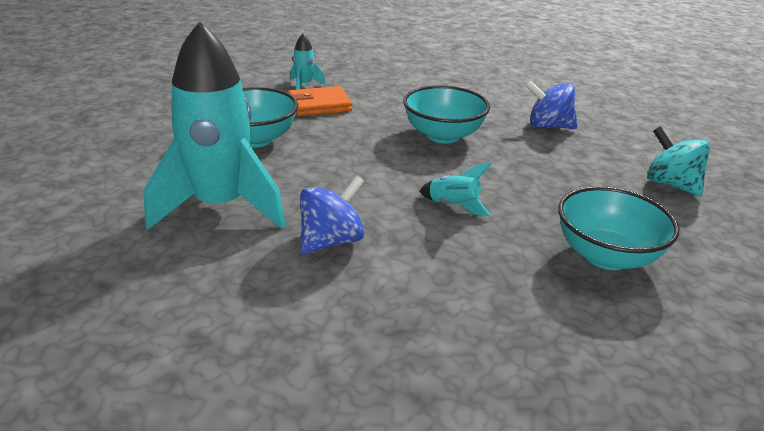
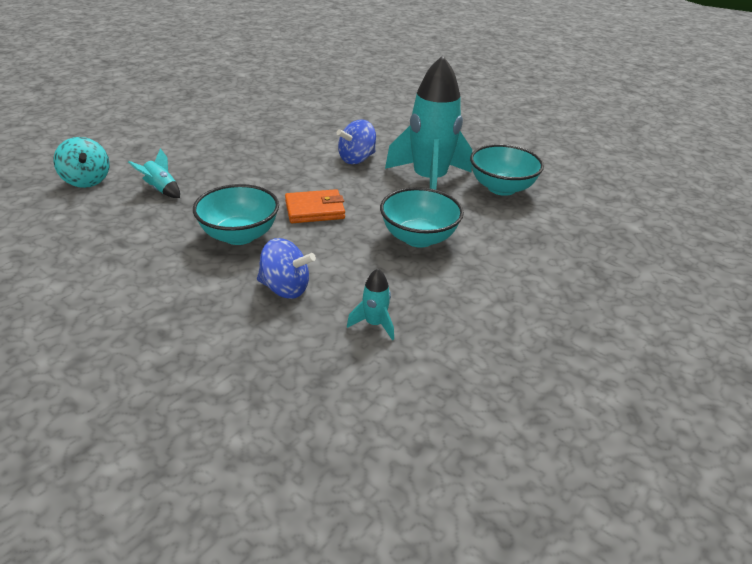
camera: 175 degrees left, 5 degrees up
orange wallet [288,86,352,116] -> orange wallet moved to [285,189,345,223]
turquoise rocket [419,163,491,216] -> turquoise rocket moved to [128,148,180,198]
blue spinning top [526,81,578,129] -> blue spinning top moved to [257,238,316,299]
turquoise bowl [558,186,680,270] -> turquoise bowl moved to [470,144,544,196]

